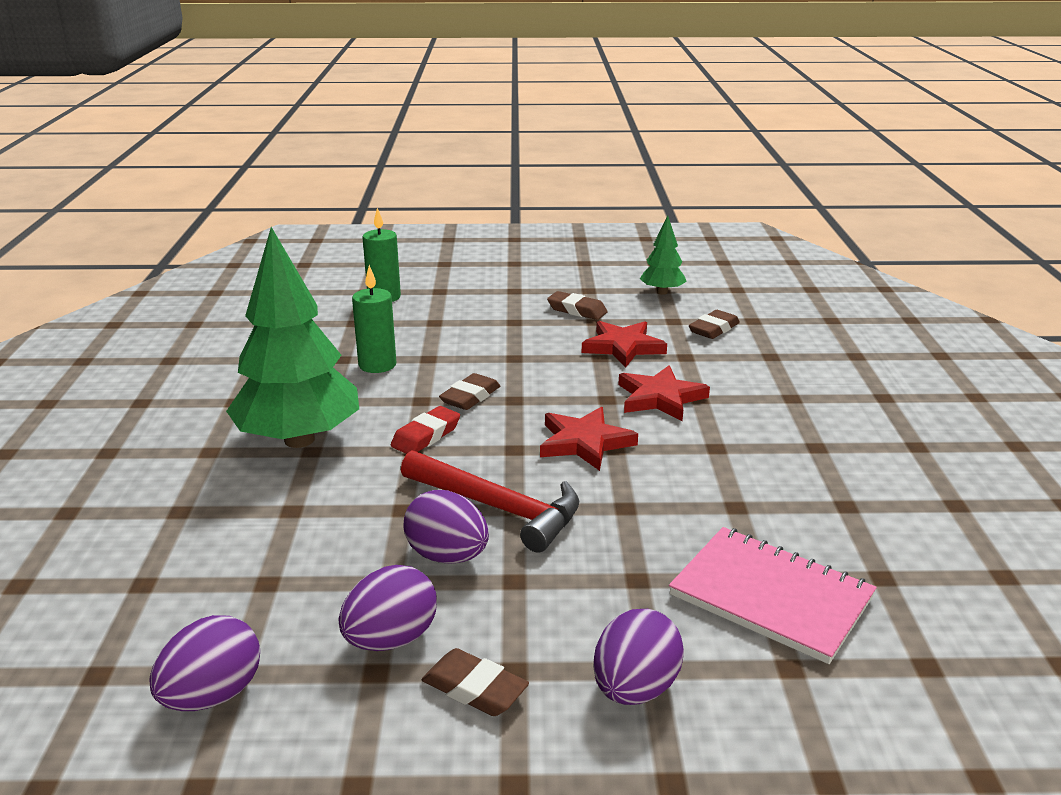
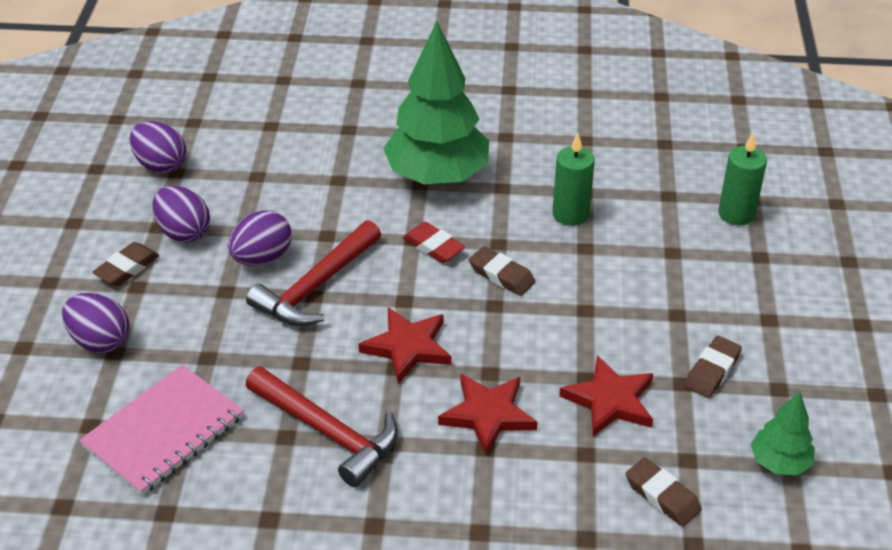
camera: 95 degrees right, 15 degrees up
none -> red hammer [245,366,398,487]

